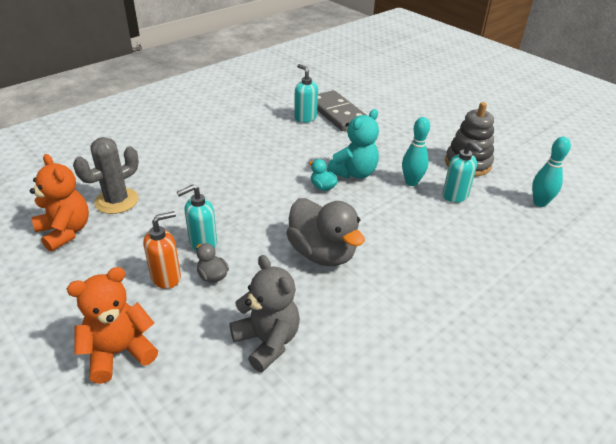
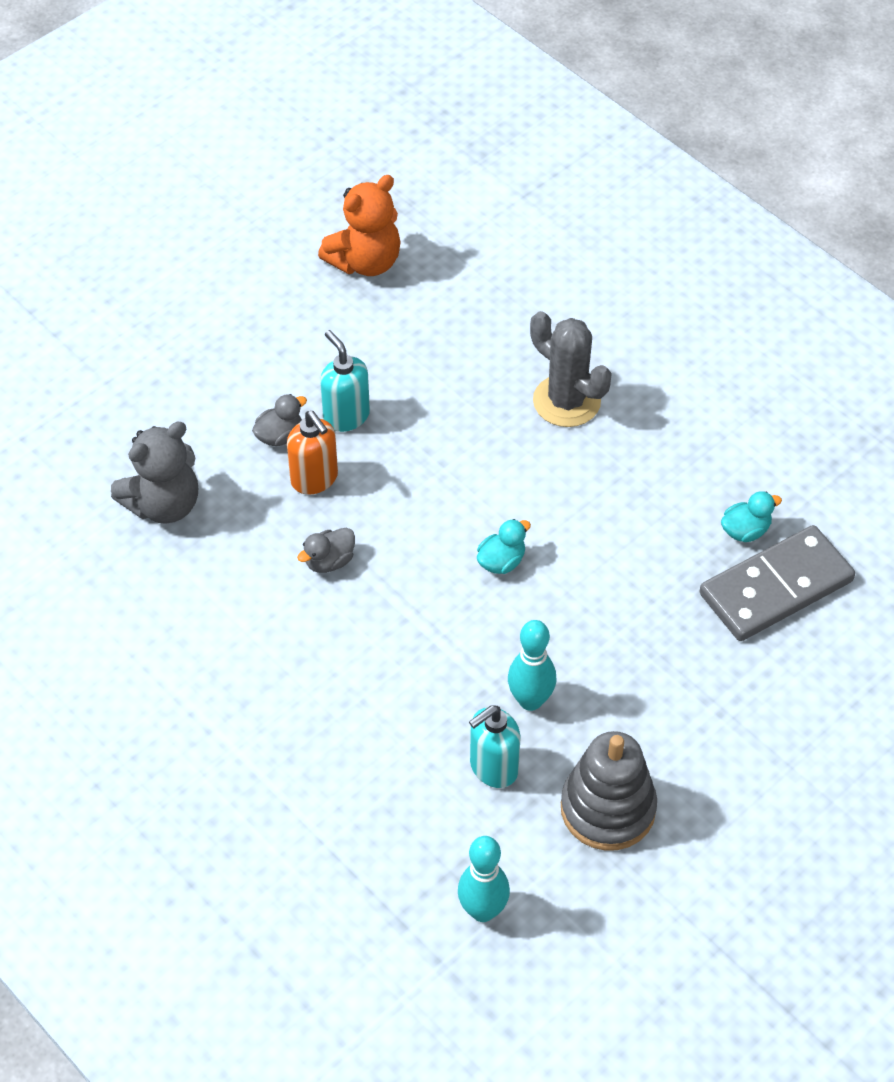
camera: 90 degrees right, 15 degrees up
orange teddy bear [67,267,158,384] -> none
grey cactus [73,137,139,214] -> grey cactus moved to [530,311,612,427]
orange soap dispenser [143,211,181,289] -> orange soap dispenser moved to [287,411,338,495]
grey duck [286,198,365,266] -> grey duck [297,527,355,573], size x0.45
turquoise soap dispenser [294,64,318,123] -> turquoise duck [721,491,782,542]
turquoise teddy bear [327,109,379,179] -> none

